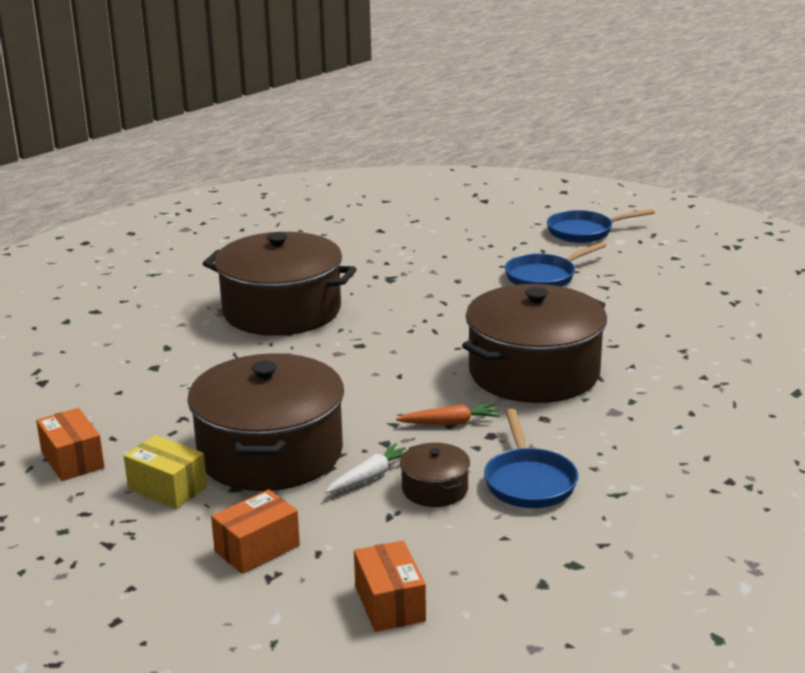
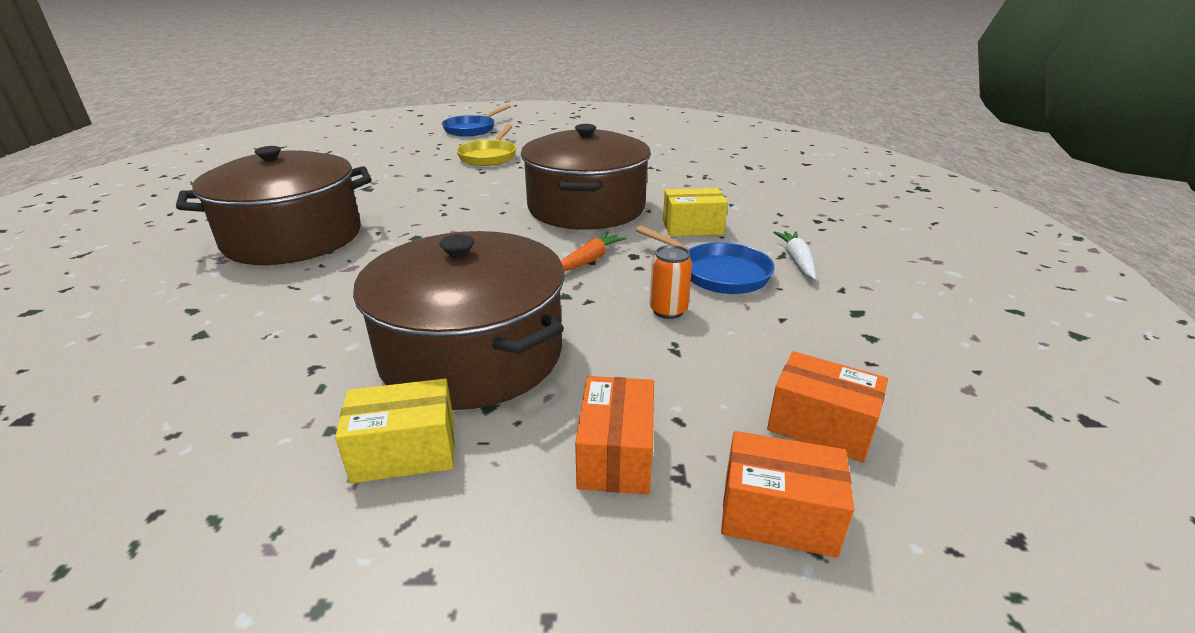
camera: 45 degrees left, 5 degrees up
orange box [36,408,105,481] -> orange box moved to [721,431,854,558]
white carrot [325,443,406,494] -> white carrot moved to [773,231,816,280]
brown pot [400,443,470,507] -> orange can [650,245,692,319]
blue pan [505,242,607,287] -> yellow pan [456,124,517,166]
none -> yellow box [663,188,728,236]

